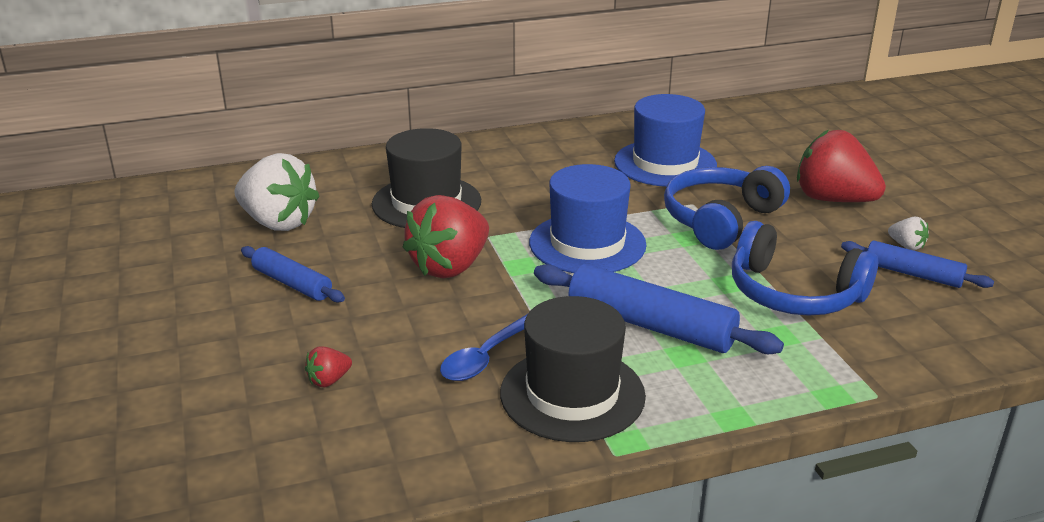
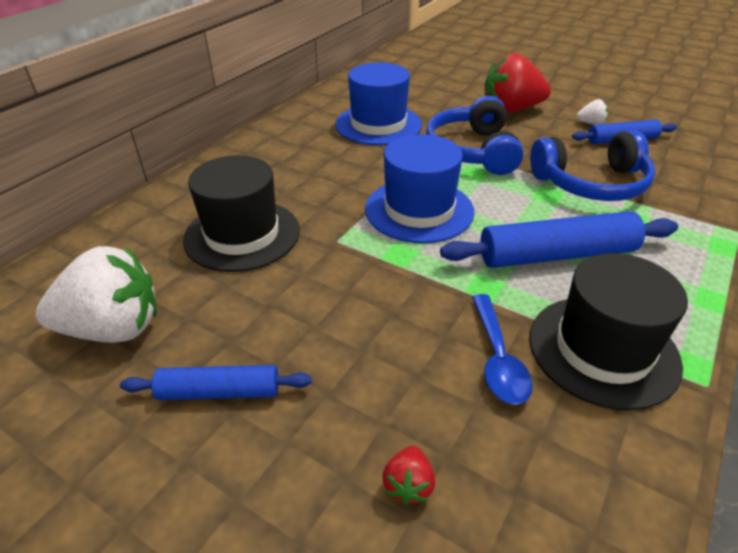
camera: 40 degrees left, 10 degrees up
red strawberry [403,195,489,279] -> none

